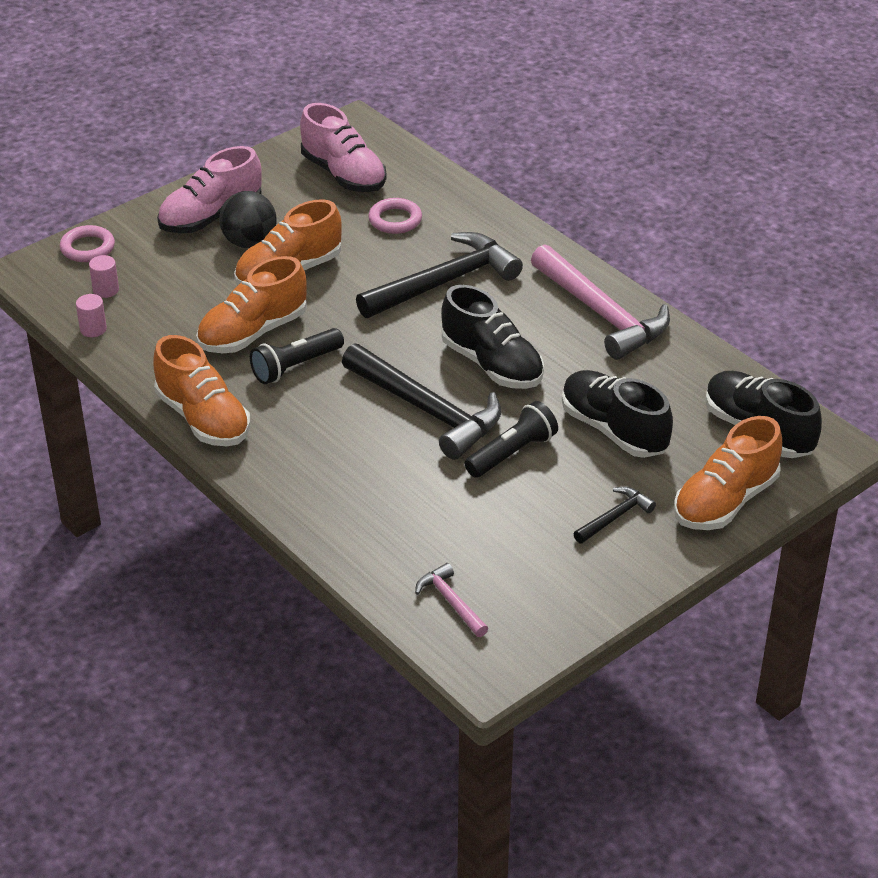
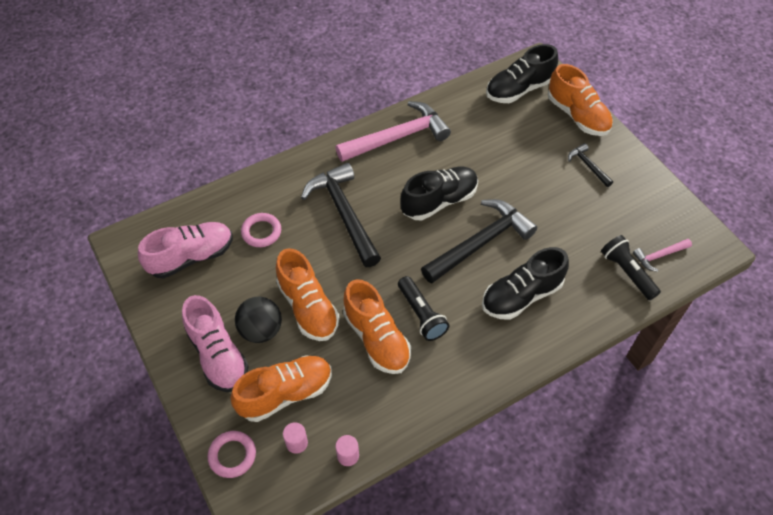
camera: 80 degrees left, 15 degrees up
orange shoe [153,335,250,446] -> orange shoe moved to [230,355,332,422]
black flashlight [465,401,558,478] -> black flashlight moved to [601,235,661,300]
black shoe [562,370,673,458] -> black shoe moved to [482,247,569,320]

